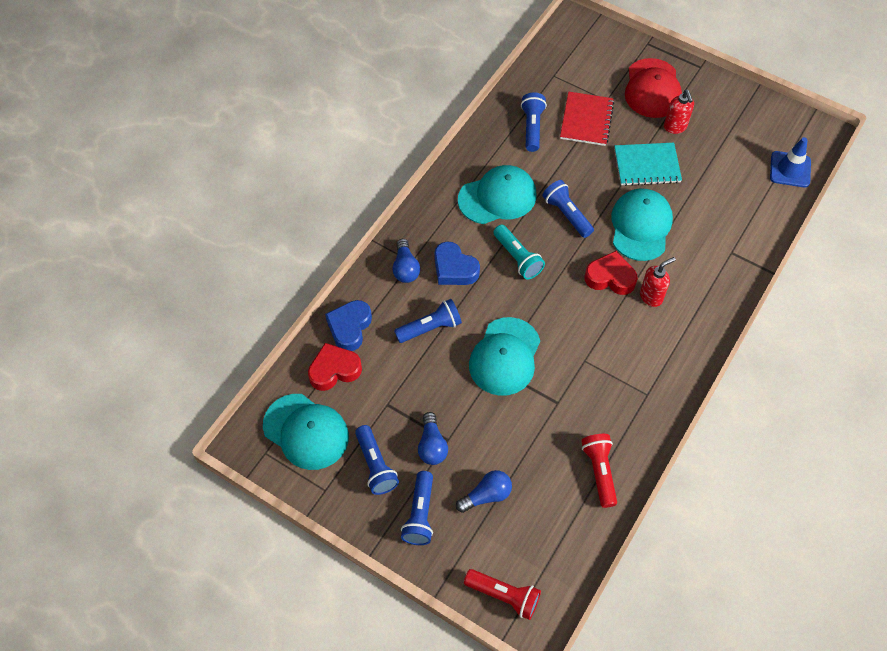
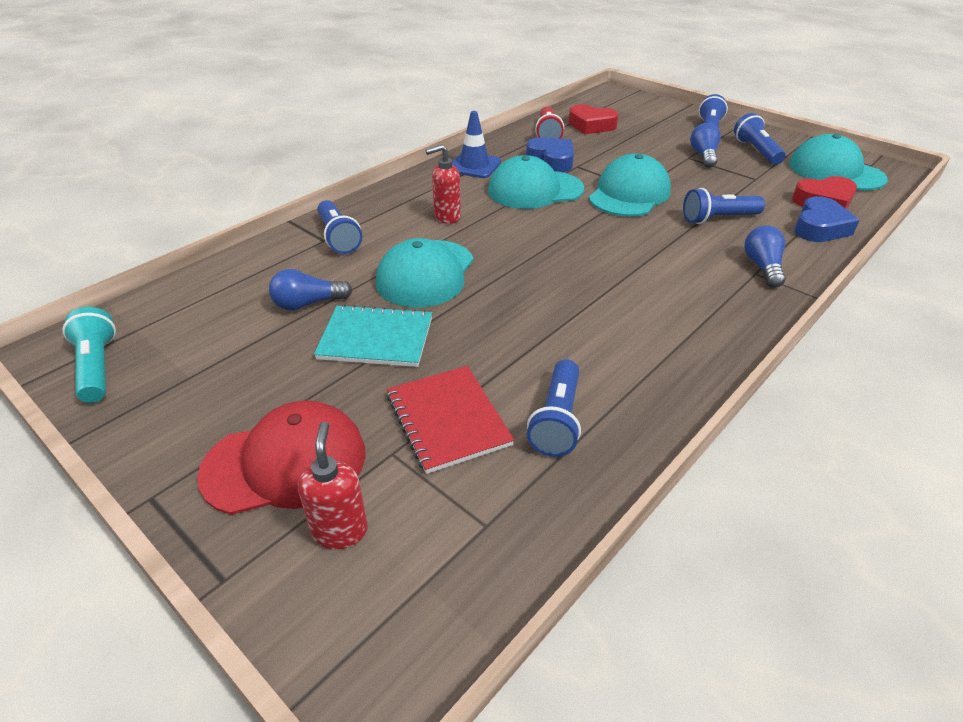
camera: 170 degrees left, 20 degrees down
blue heart [435,242,480,285] -> blue heart moved to [526,137,574,172]
blue light bulb [456,470,512,513] -> blue light bulb moved to [269,269,352,311]
turquoise cap [458,165,537,224] -> turquoise cap moved to [488,155,584,209]
red flashlight [464,569,541,620] -> none
turquoise flashlight [493,225,545,280] -> turquoise flashlight moved to [62,307,116,403]
blue flashlight [542,180,594,238] -> blue flashlight moved to [317,200,362,254]
red notebook [560,92,614,146] -> red notebook turned 45 degrees counterclockwise [387,366,514,474]
red heart [585,251,638,295] -> red heart moved to [568,104,619,134]
red cap [625,58,682,118] -> red cap turned 60 degrees clockwise [197,400,365,515]
red soap dispenser [664,90,694,134] -> red soap dispenser moved to [298,422,368,549]
blue traffic cone [770,137,811,188] -> blue traffic cone moved to [452,111,501,178]

